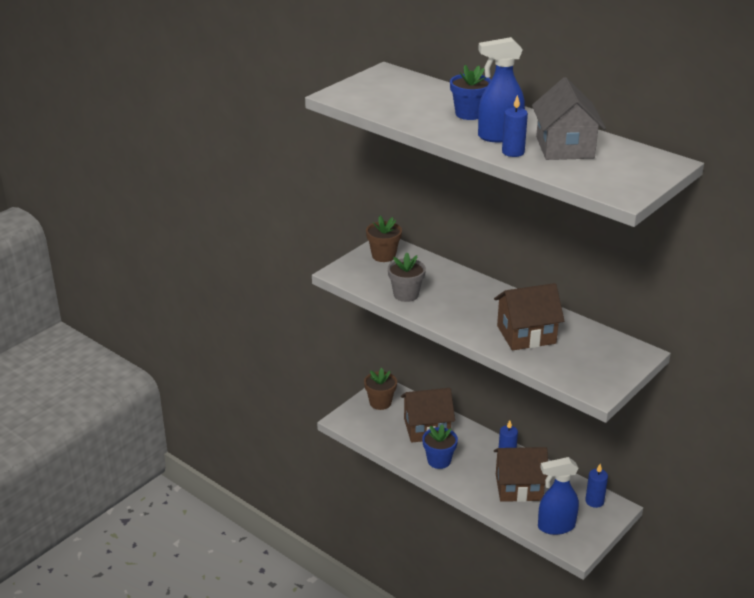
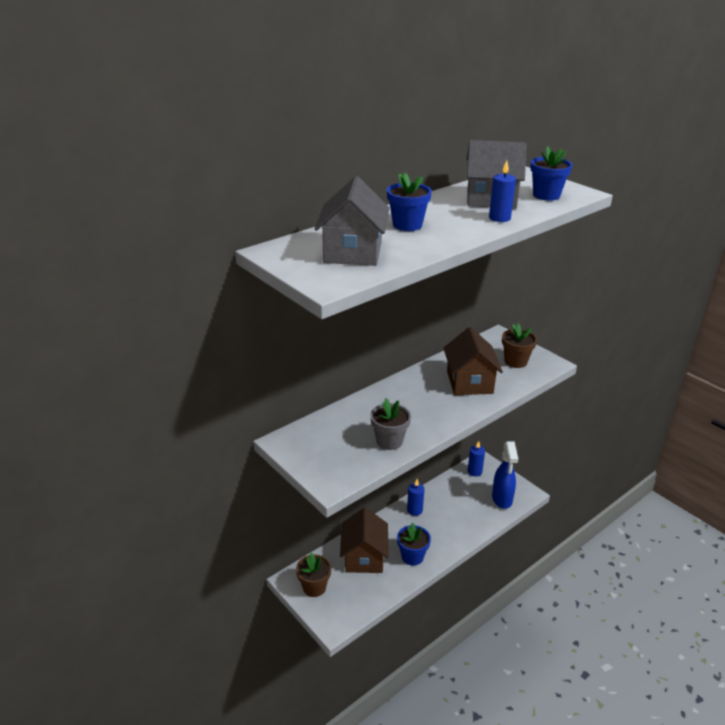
camera: 80 degrees left, 0 degrees up
brown flower pot [366,216,402,262] -> brown flower pot moved to [502,323,537,368]
blue spray bottle [478,37,525,142] -> none
brown house [494,447,548,502] -> none
none -> grey house [315,176,389,266]
none -> blue flower pot [530,146,572,201]

